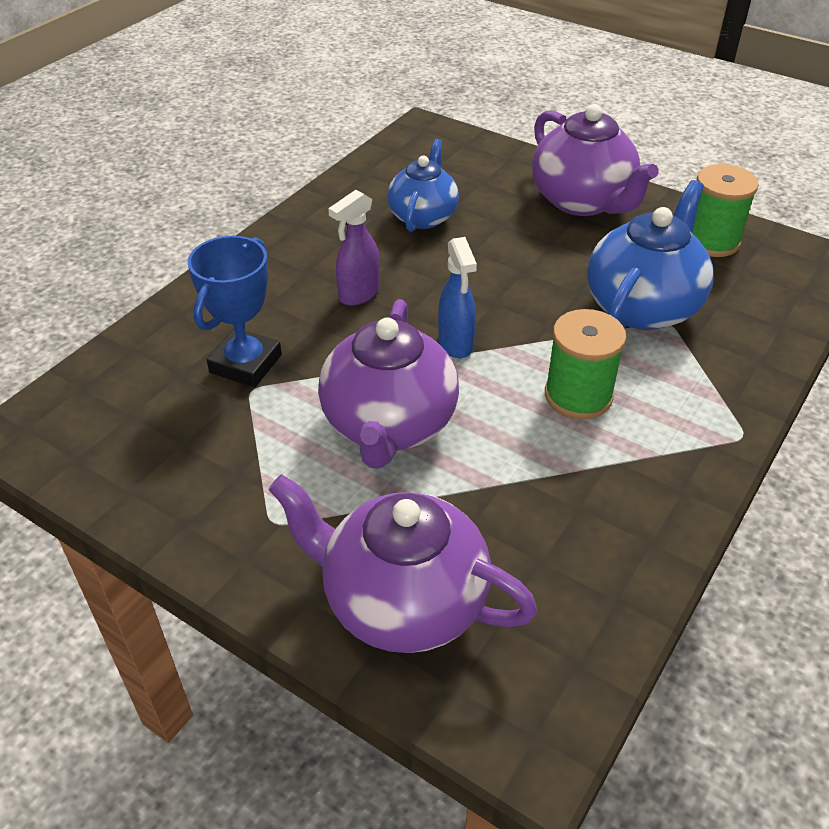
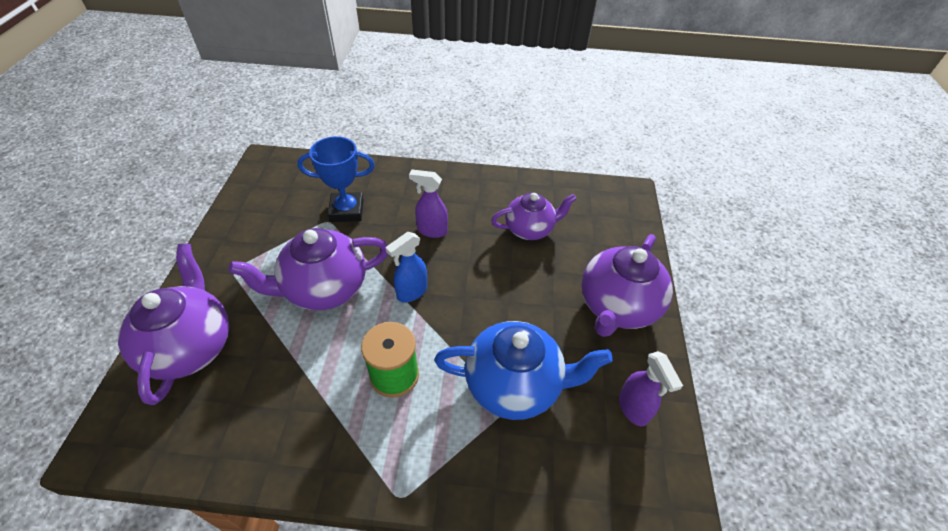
camera: 60 degrees right, 5 degrees up
blue teapot [387,139,459,232] -> purple teapot [491,193,577,240]
green spool [692,164,759,257] -> purple spray bottle [619,351,683,427]

